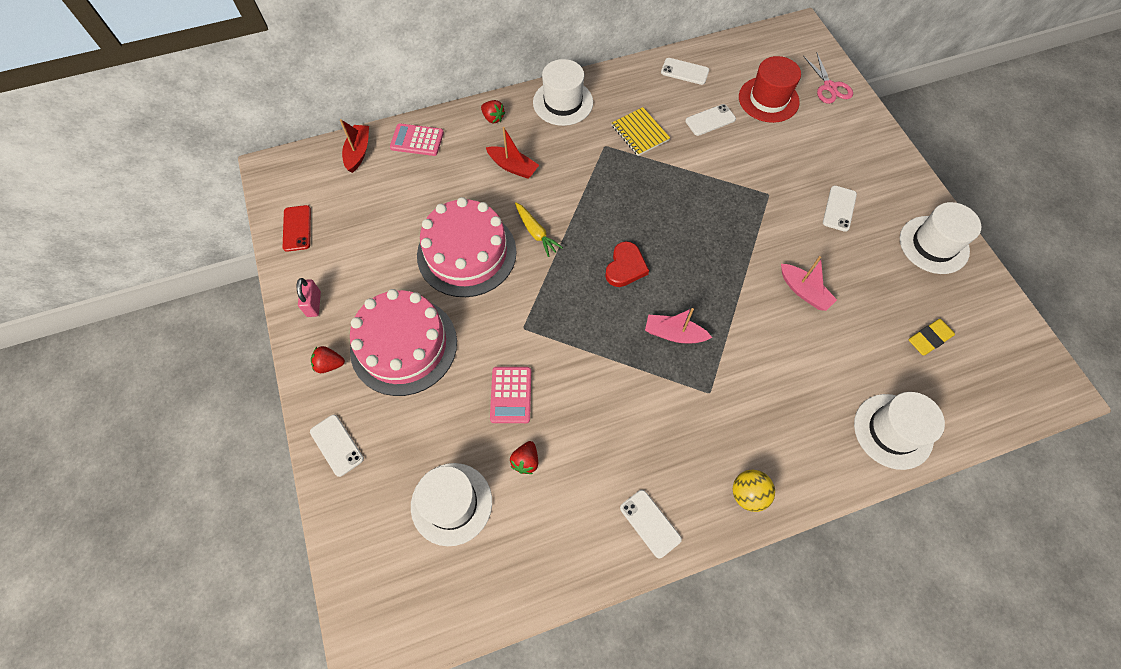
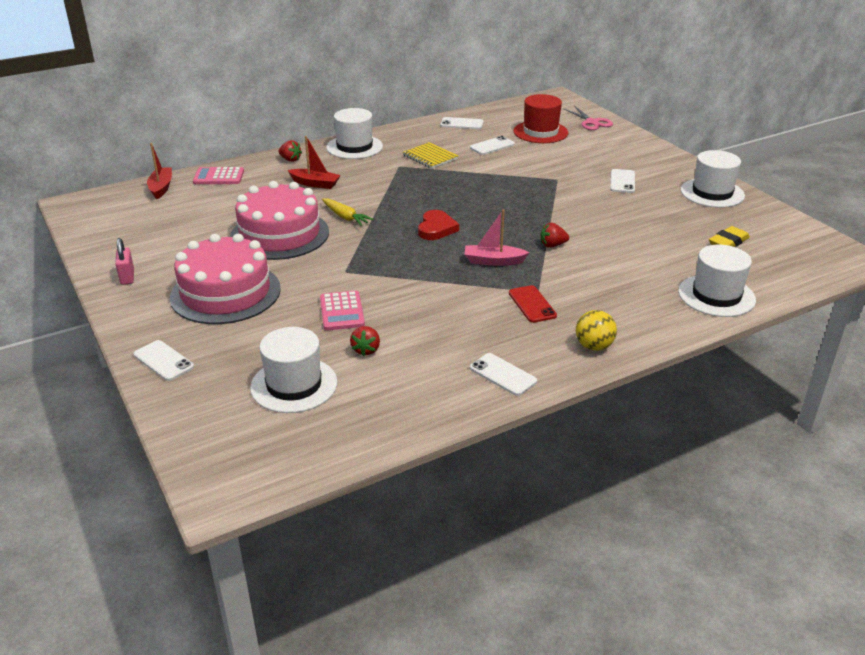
camera: 10 degrees left, 30 degrees down
red phone [283,205,311,252] -> red phone moved to [509,285,557,323]
red strawberry [311,346,345,373] -> red strawberry moved to [540,223,569,248]
pink boat [781,256,837,311] -> none

